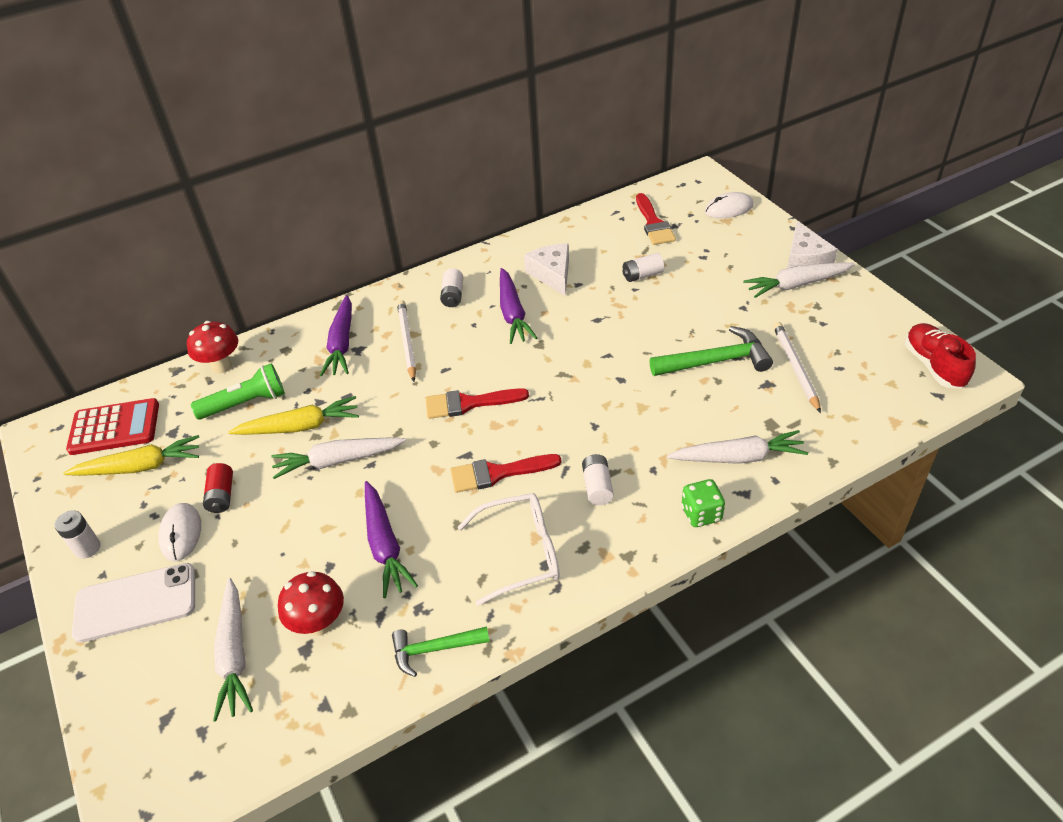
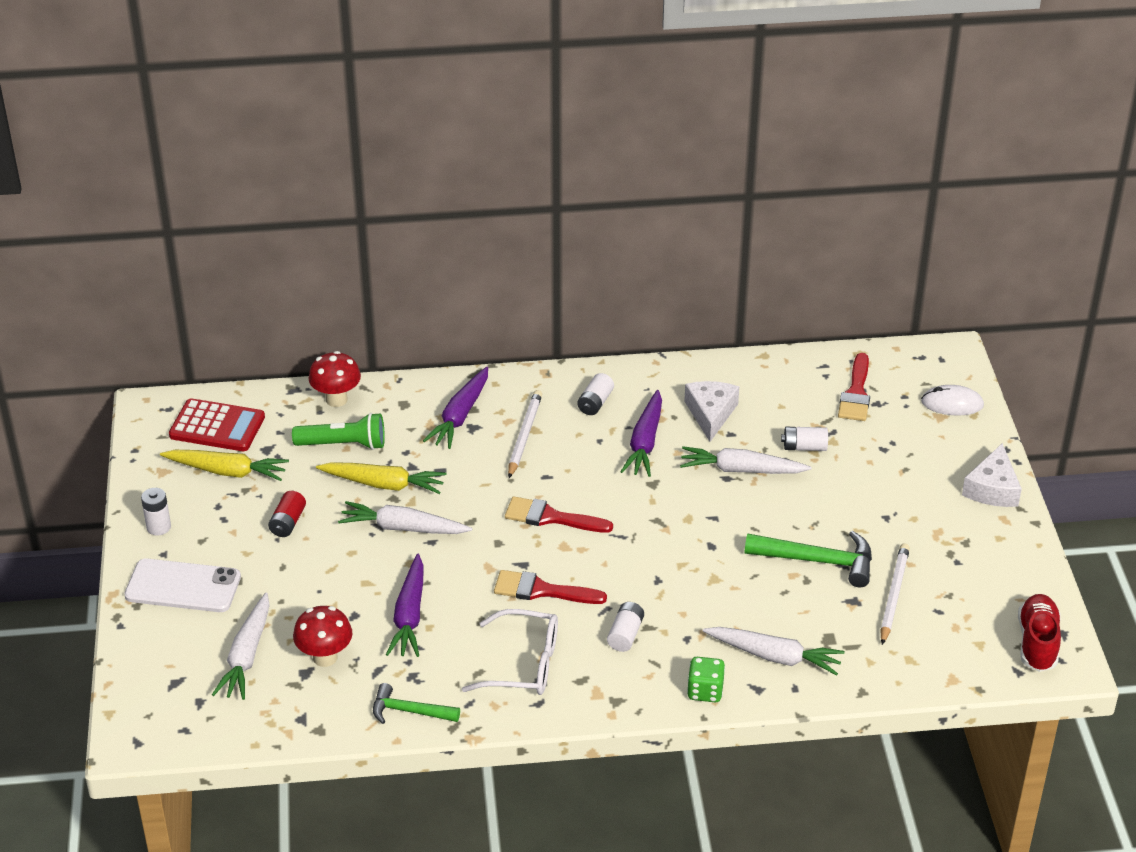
camera: 20 degrees right, 5 degrees down
white mouse [158,503,201,561] -> none
white carrot [743,262,855,298] -> white carrot moved to [680,446,812,474]

